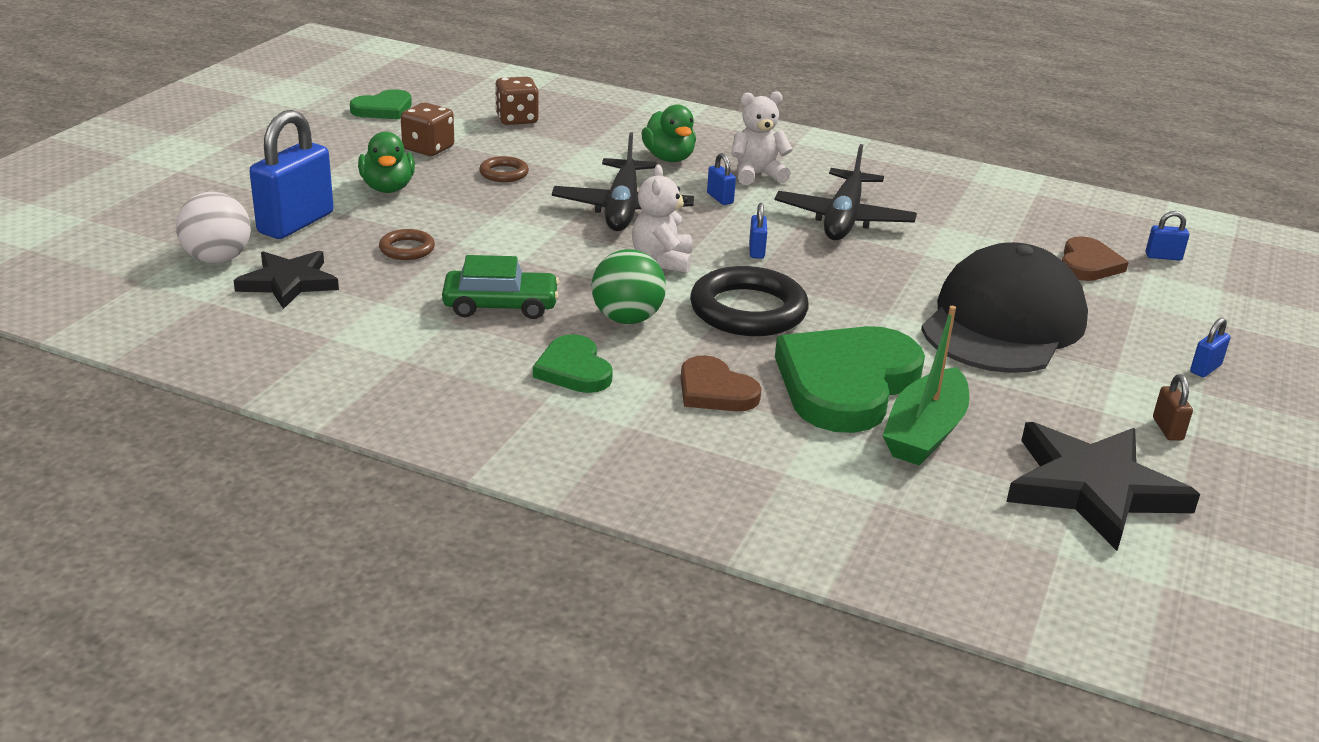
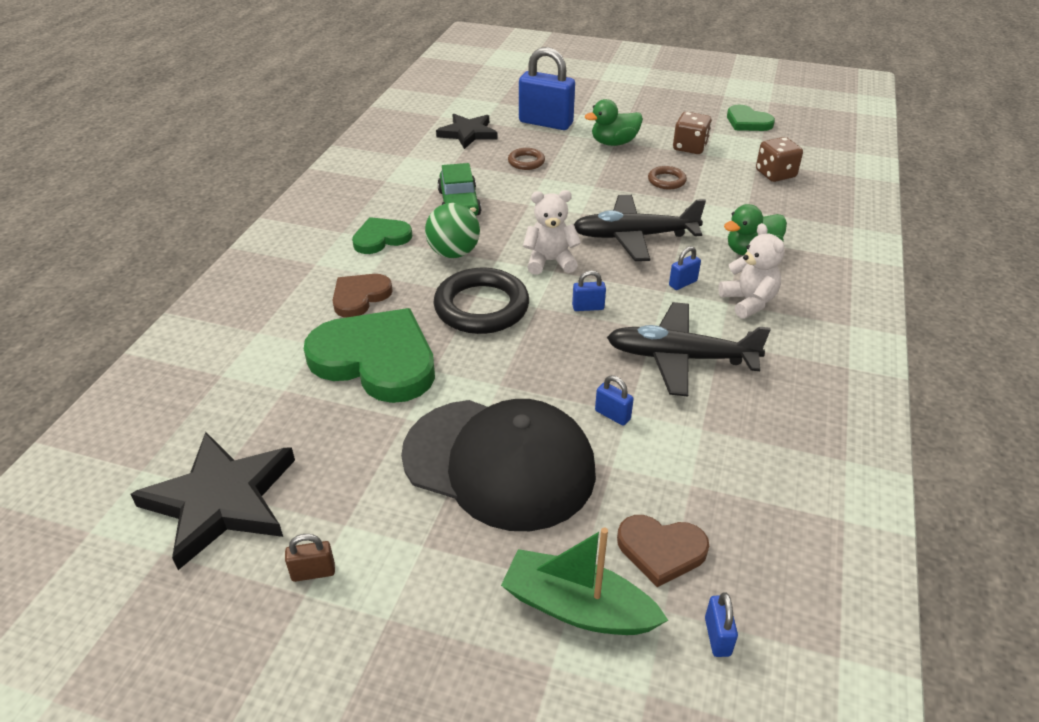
camera: 85 degrees right, 10 degrees up
white ball [176,192,251,263] -> none
green boat [883,306,969,466] -> green boat moved to [501,528,668,635]
blue padlock [1190,317,1230,377] -> blue padlock moved to [595,376,634,426]

